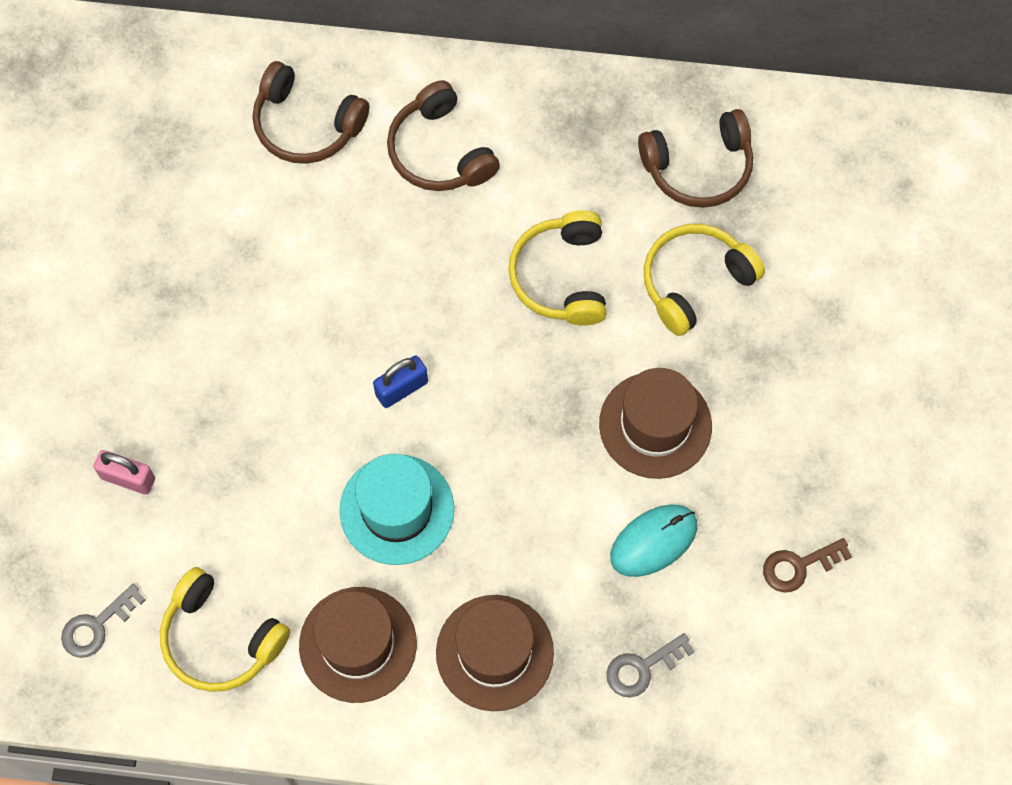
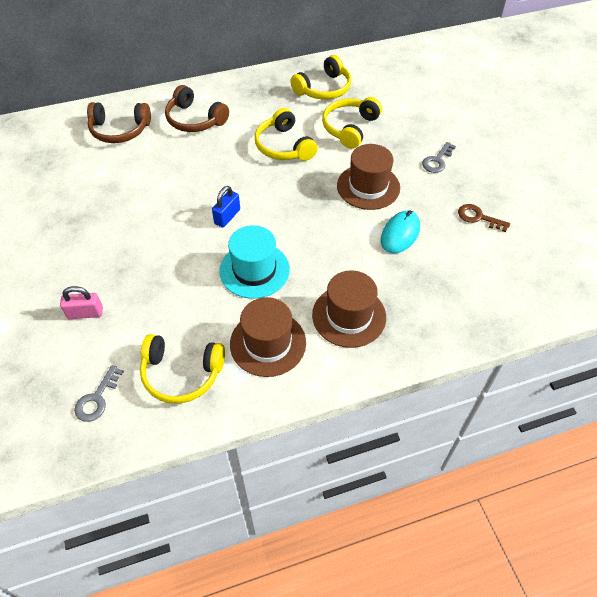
camera: 25 degrees left, 15 degrees down
grey key [606,633,695,698] -> grey key moved to [422,142,456,173]
brown headphones [638,109,753,208] -> yellow headphones [290,55,351,100]
brown key [763,538,852,593] -> brown key turned 75 degrees clockwise [458,204,510,232]

